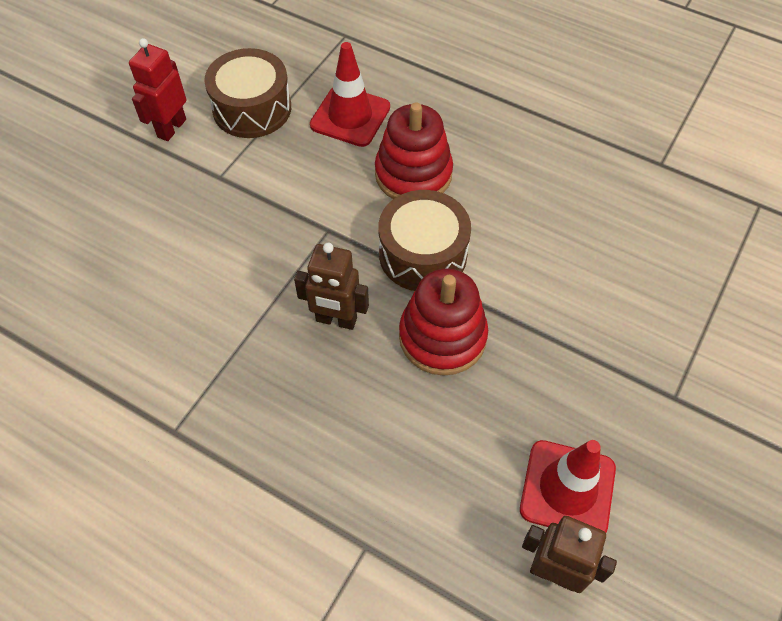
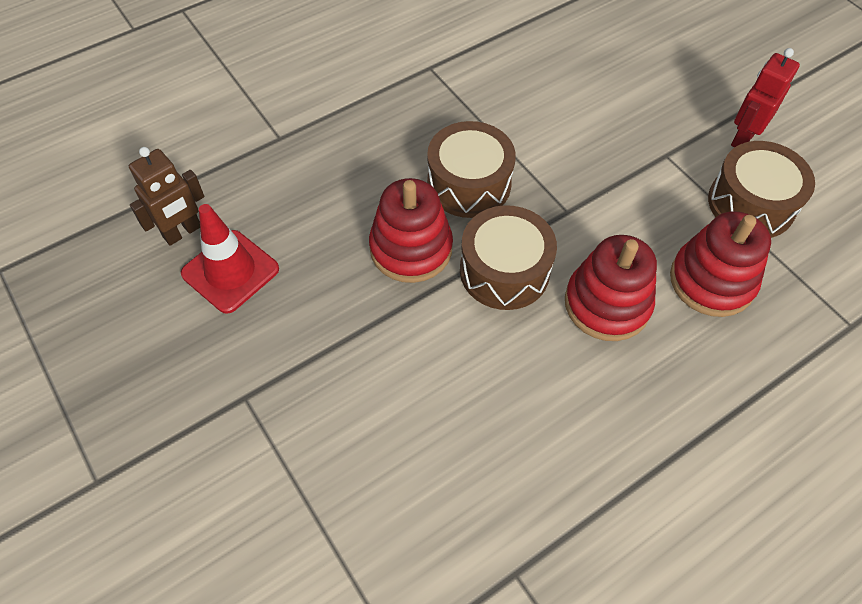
camera: 115 degrees right, 0 degrees up
red robot [129,38,186,141] -> red robot turned 105 degrees counterclockwise [731,48,800,147]
brown robot [294,243,369,330] -> brown drum [427,121,516,218]
red traffic cone [310,42,390,147] -> red stacking toy [670,211,771,317]

